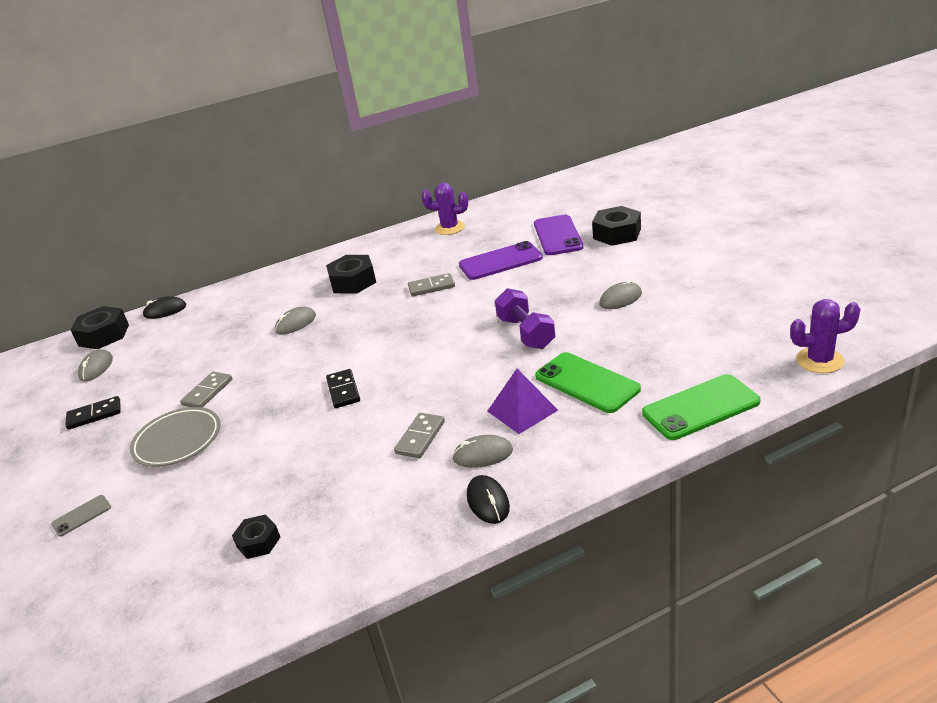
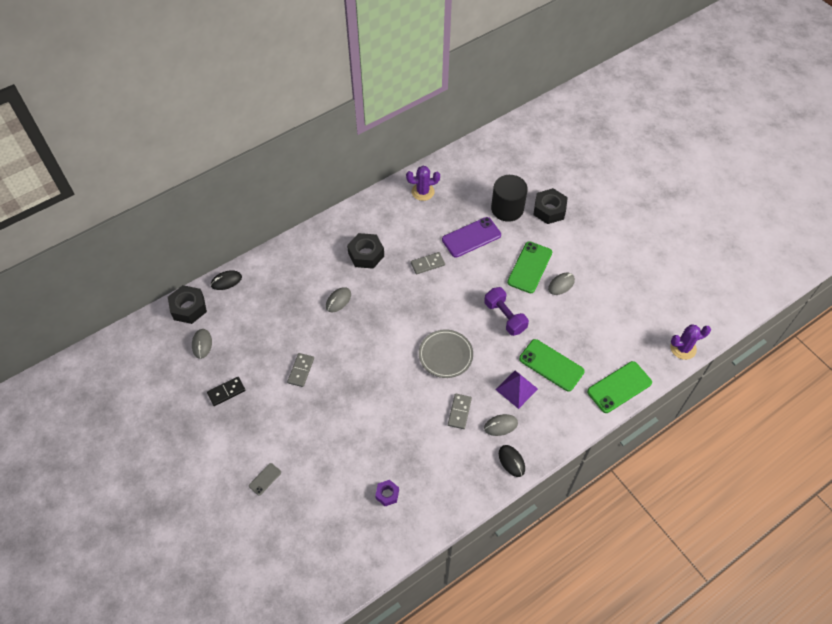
camera: 15 degrees left, 25 degrees up
grey plate [130,407,220,467] -> grey plate moved to [419,329,473,378]
black nut [232,514,280,559] -> purple nut [375,480,399,506]
black domino [326,369,360,408] -> none
purple phone [534,215,583,255] -> black cylinder [491,175,528,222]
none -> green phone [507,241,552,293]

